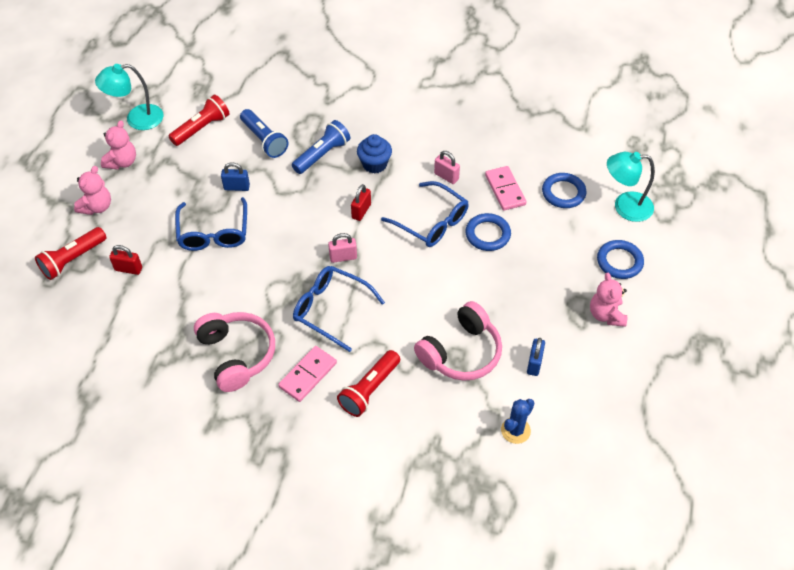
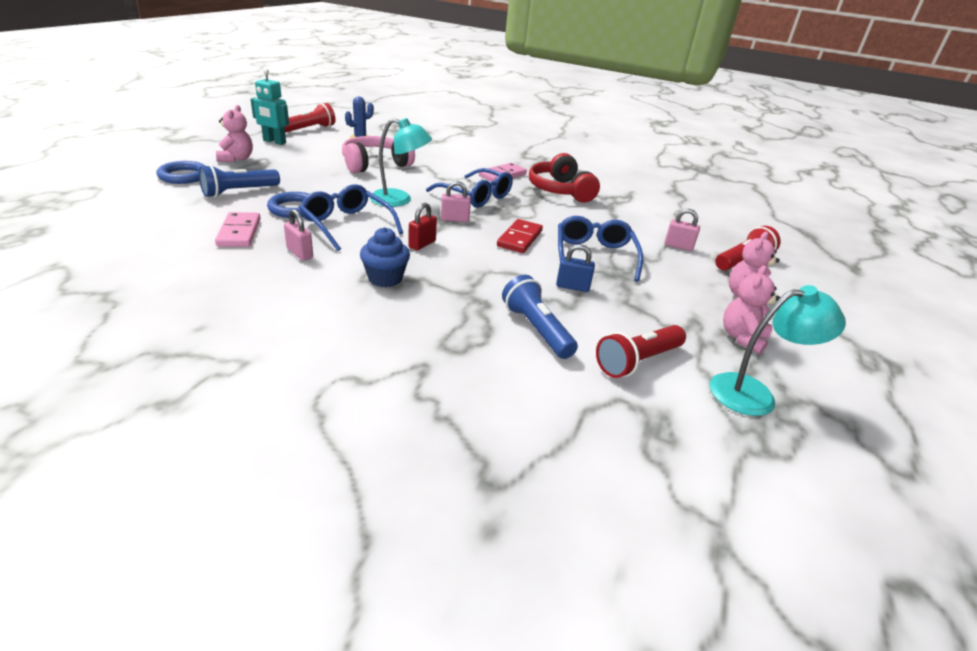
camera: 175 degrees left, 20 degrees down
red padlock [109,245,142,275] -> pink padlock [664,209,700,251]
pink headphones [194,312,275,392] -> red headphones [529,153,600,203]
blue flashlight [292,120,350,174] -> blue flashlight moved to [199,165,280,197]
red flashlight [337,350,400,417] -> red flashlight moved to [285,103,335,133]
blue padlock [527,338,545,376] -> none
blue ring [542,173,586,208] -> none
turquoise lamp [607,152,655,222] -> turquoise lamp moved to [370,118,432,207]
none -> turquoise robot [251,68,289,145]
none -> red domino [497,219,543,253]

